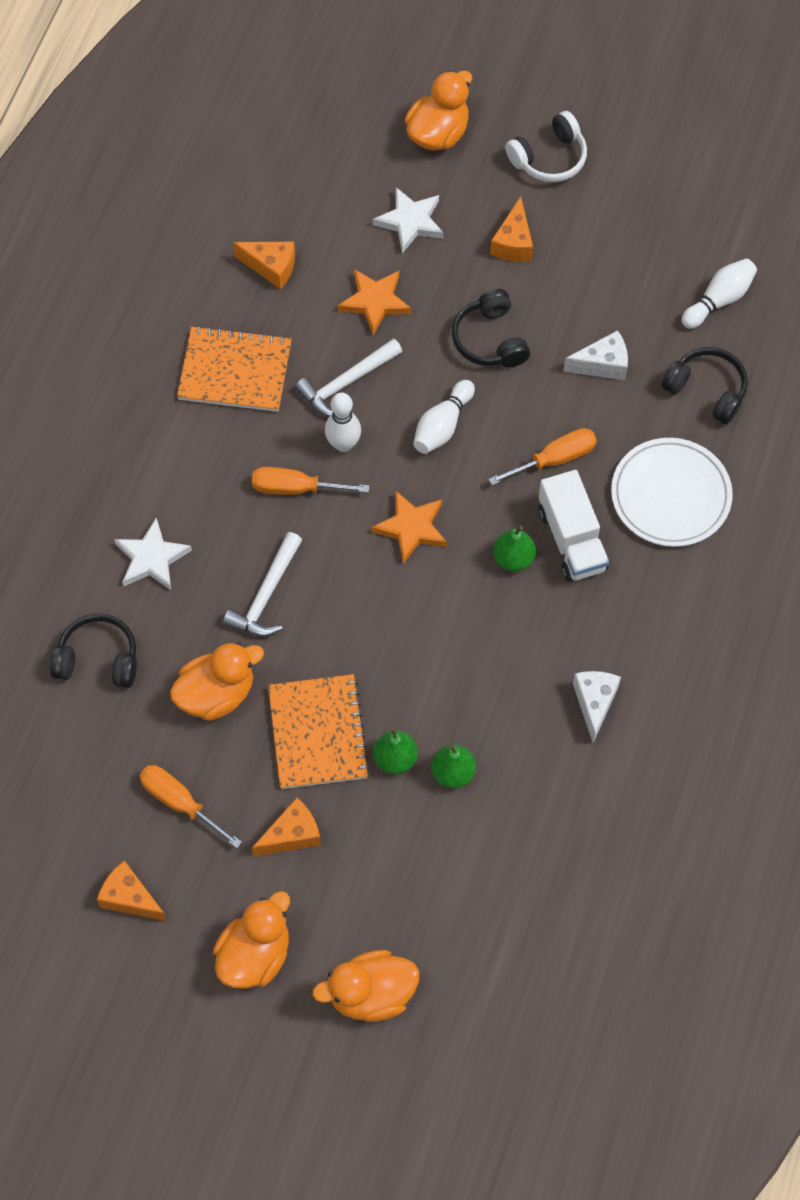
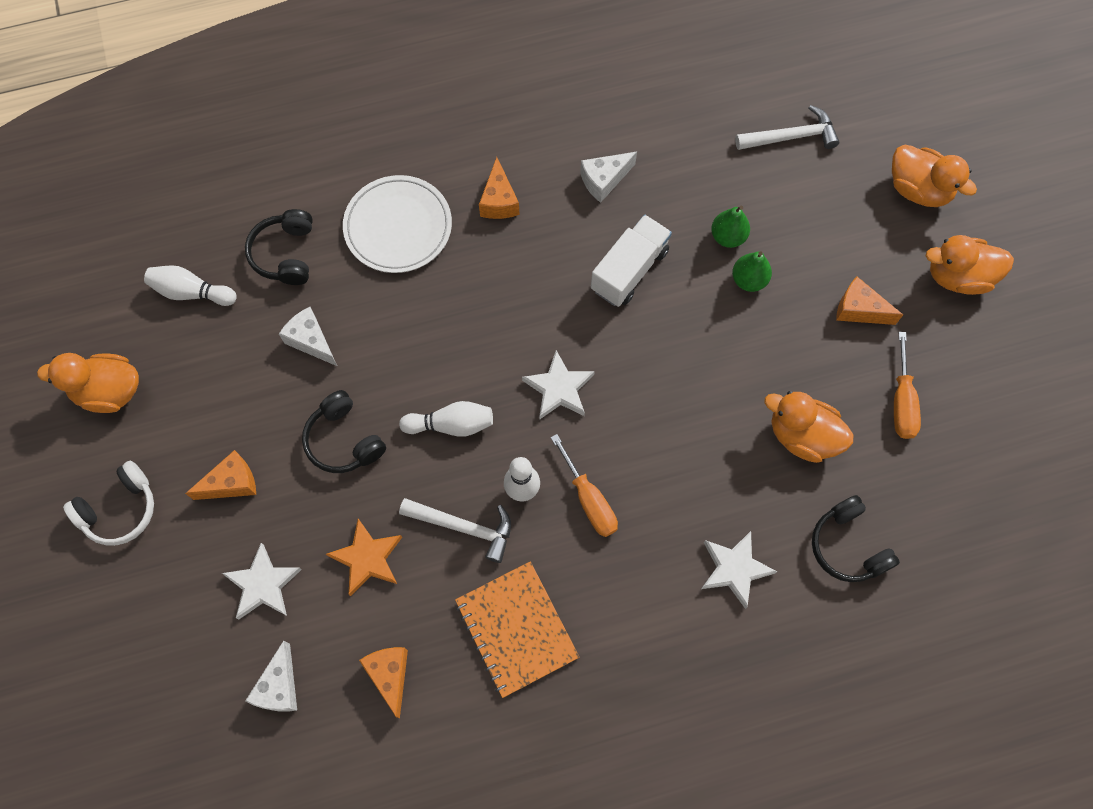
camera: 125 degrees left, 5 degrees up
orange cheese [97,860,167,921] -> orange cheese moved to [479,157,520,219]
white hammer [223,532,302,637] -> white hammer moved to [735,105,839,150]
orange notebook [268,674,370,789] -> none
orange star [371,490,447,564] -> white star [522,350,595,420]
orange duck [404,70,472,151] -> orange duck moved to [37,353,139,413]
black headphones [452,289,530,367] -> black headphones turned 105 degrees clockwise [302,390,386,473]
orange screwdriver [488,428,597,485] -> none
green pear [493,526,536,572] -> none
white headphones [505,111,587,182] -> white headphones turned 120 degrees clockwise [63,461,154,545]
white truck [539,470,609,581] -> white truck moved to [591,215,672,307]
none -> white cheese [245,641,297,712]

